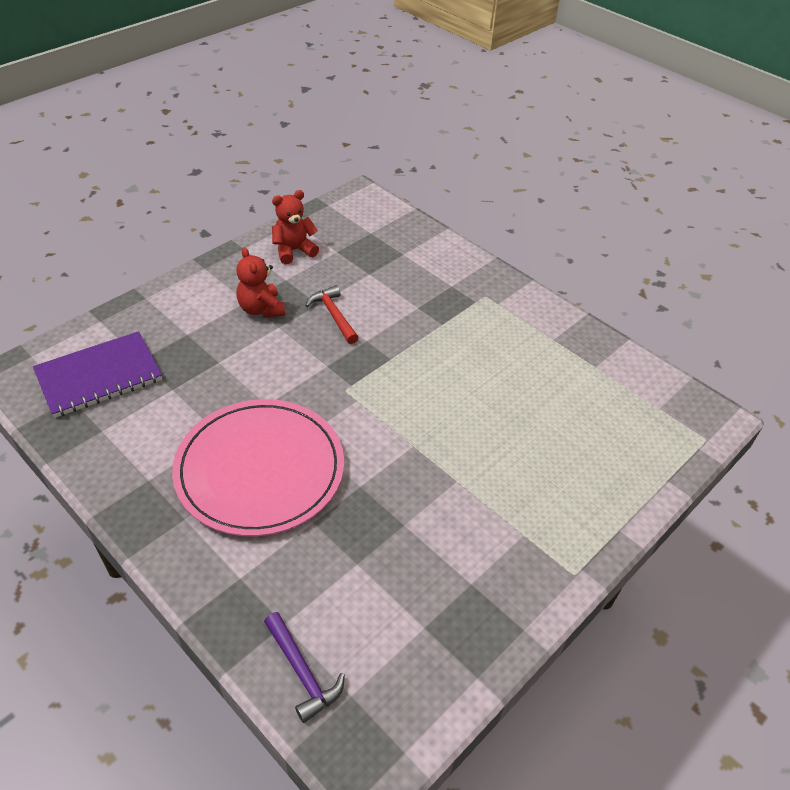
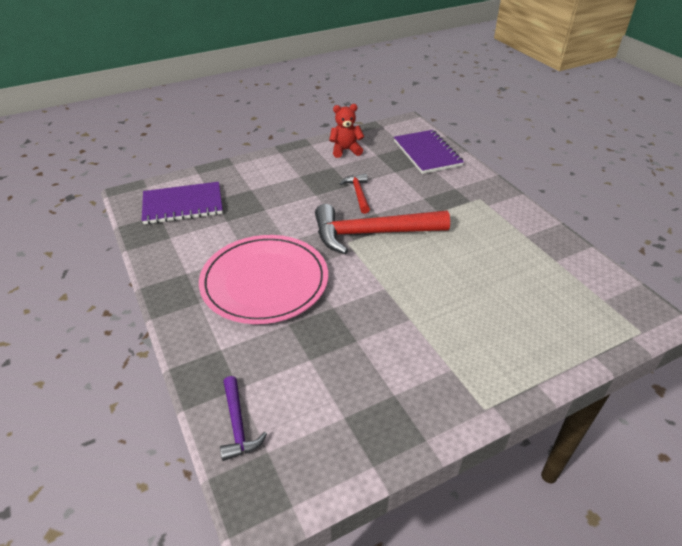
camera: 20 degrees right, 5 degrees down
red teddy bear [236,247,285,318] -> none
none -> red hammer [315,204,450,254]
none -> purple notebook [394,130,464,174]

